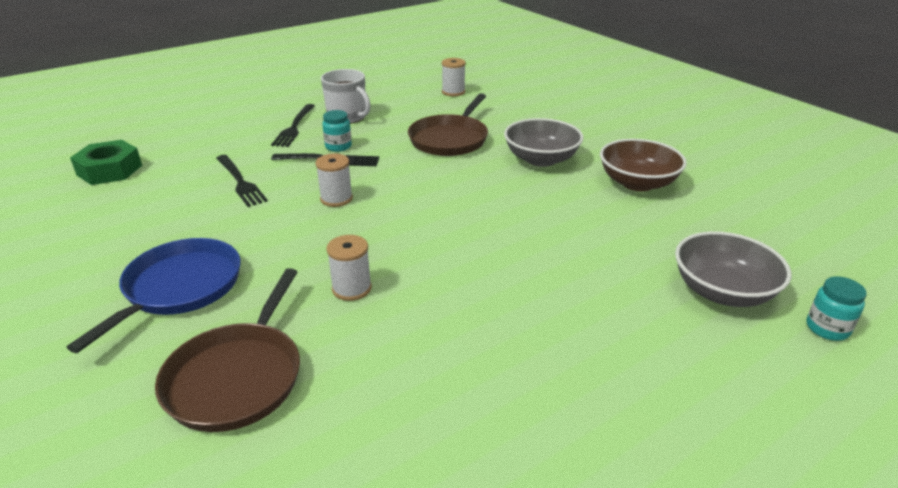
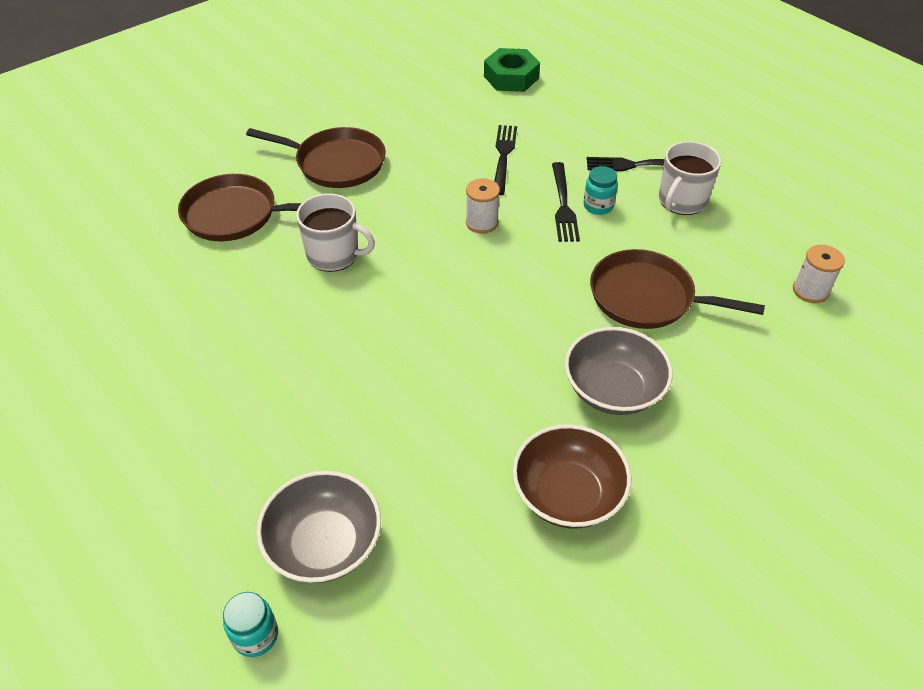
camera: 85 degrees right, 15 degrees up
blue pan [66,238,241,353] -> brown pan [246,127,386,188]
black fork [216,155,268,207] -> black fork turned 135 degrees clockwise [494,125,517,195]
white spool [326,235,372,301] -> white mug [296,193,375,272]

